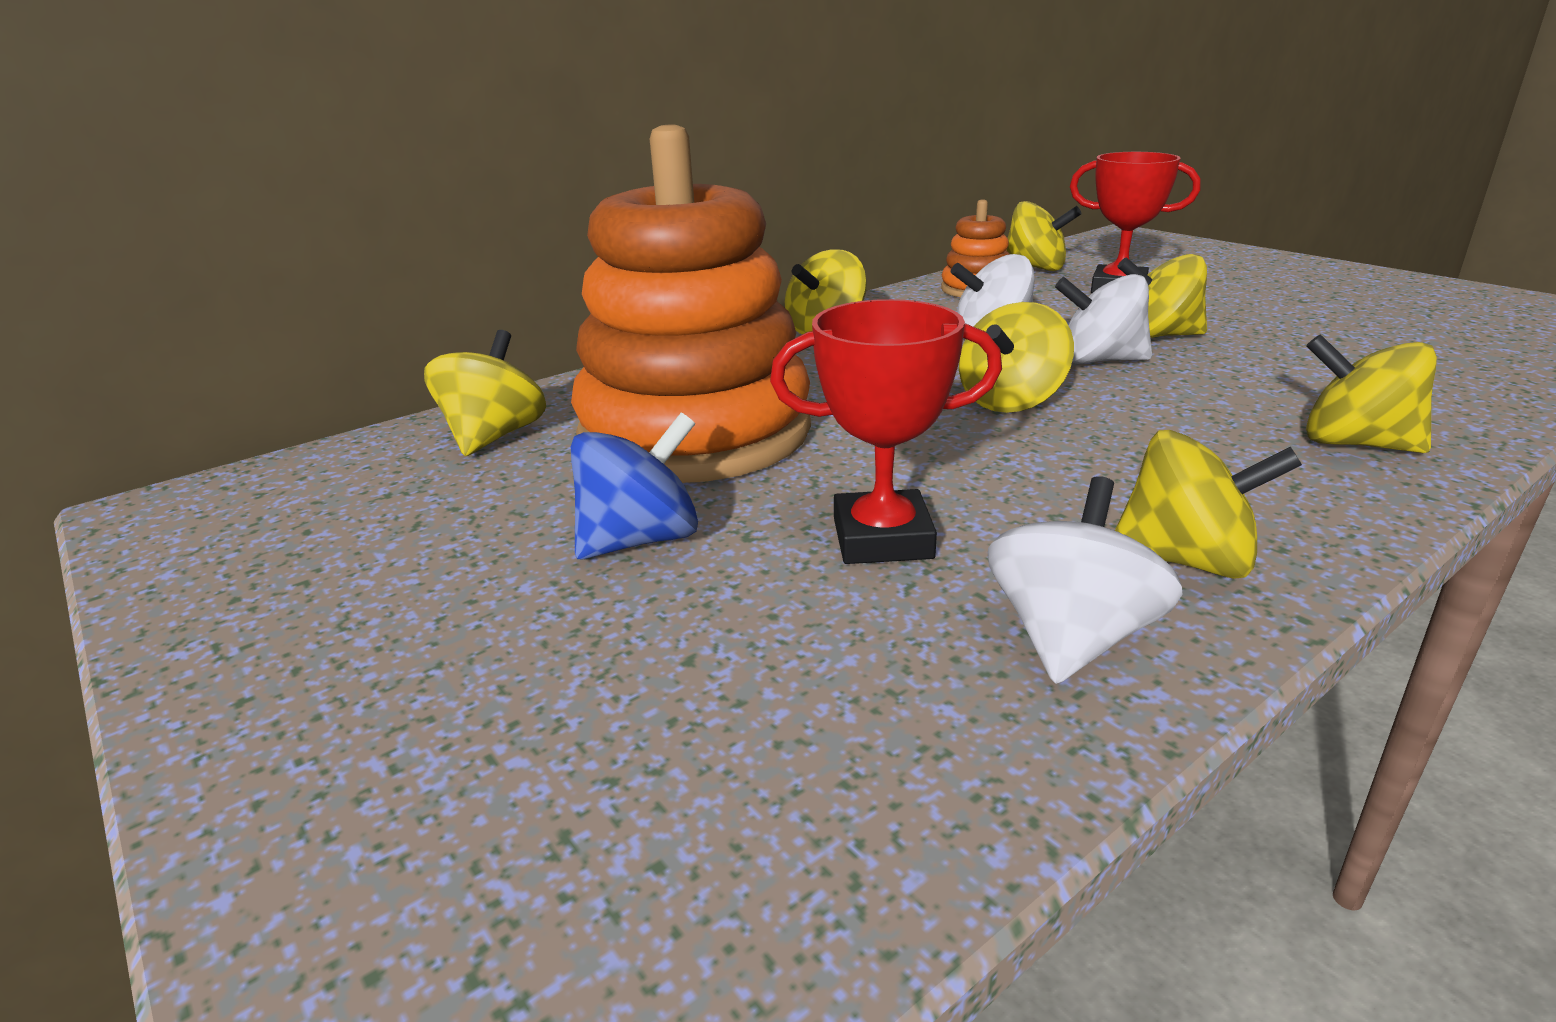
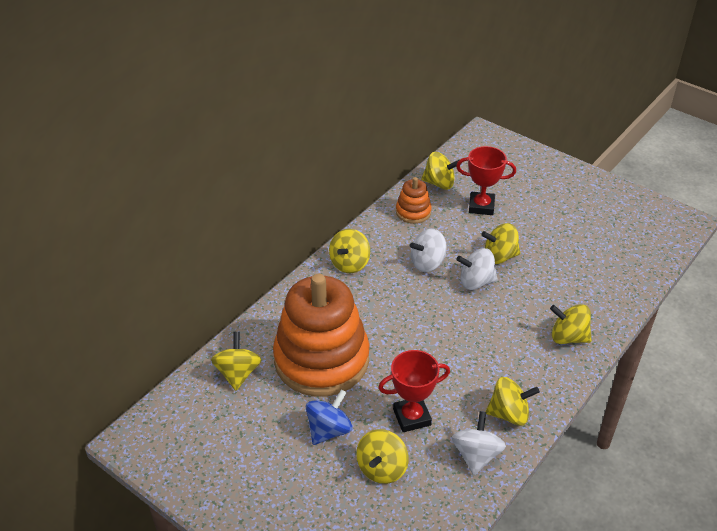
camera: 15 degrees left, 15 degrees up
yellow spinning top [959,302,1074,413] -> yellow spinning top moved to [356,429,409,484]

